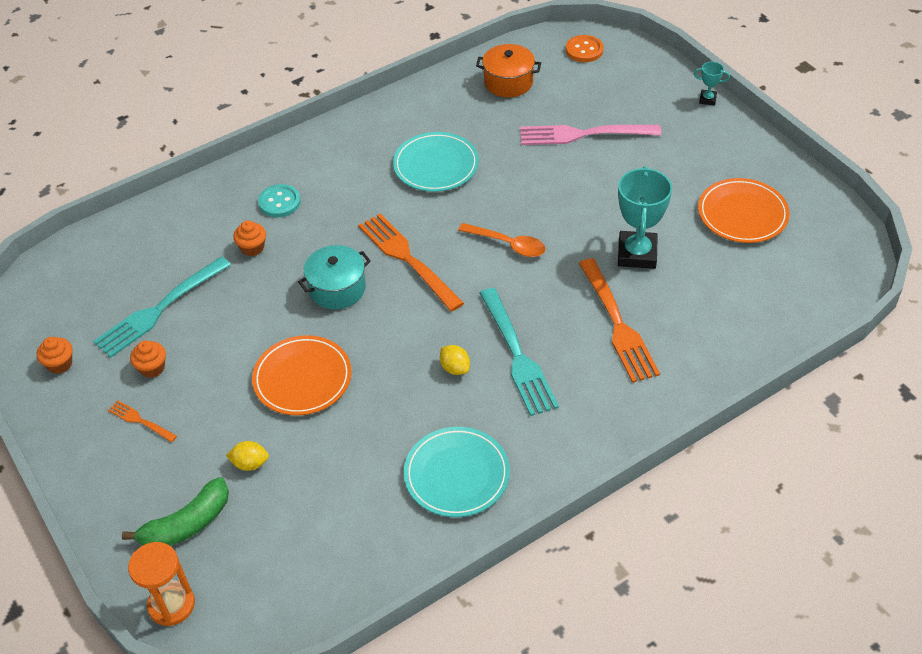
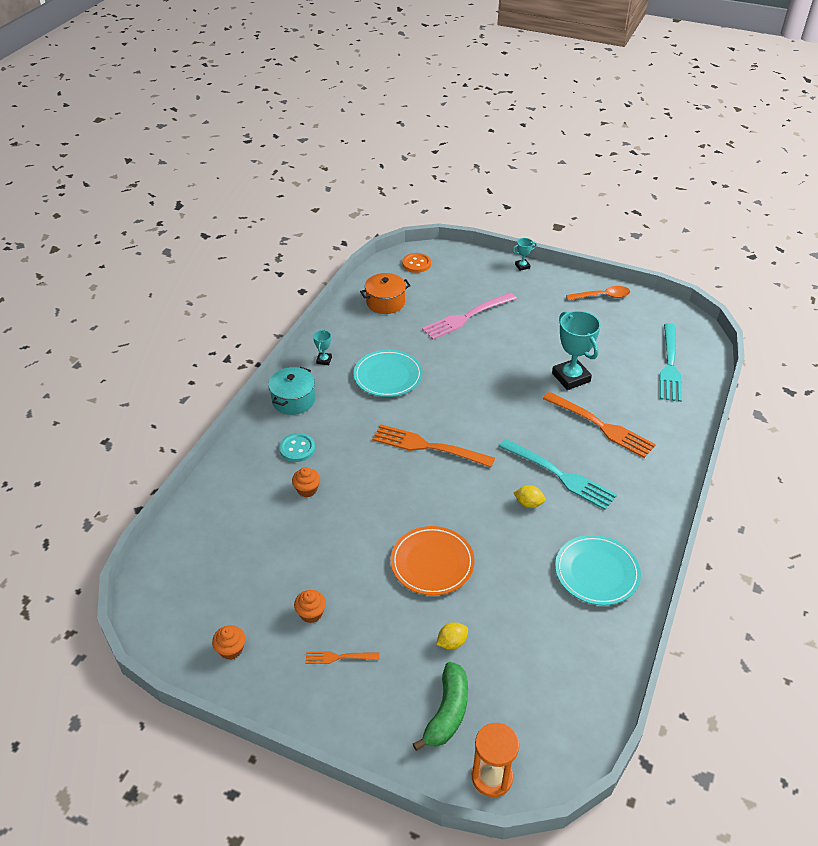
camera: 35 degrees left, 5 degrees down
turquoise fork [93,256,231,358] -> turquoise fork moved to [660,323,682,402]
turquoise pot [298,245,371,309] -> turquoise pot moved to [268,367,315,415]
orange spoon [458,223,545,257] -> orange spoon moved to [566,286,630,300]
orange plate [698,178,790,243] -> none
none -> turquoise trophy [313,330,332,365]

